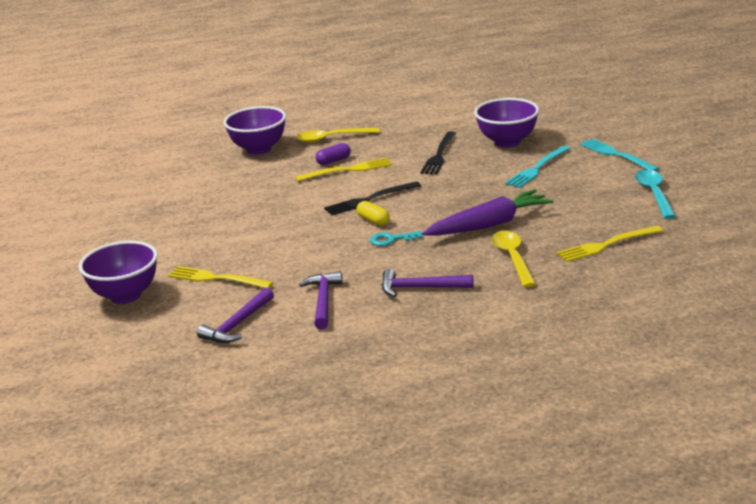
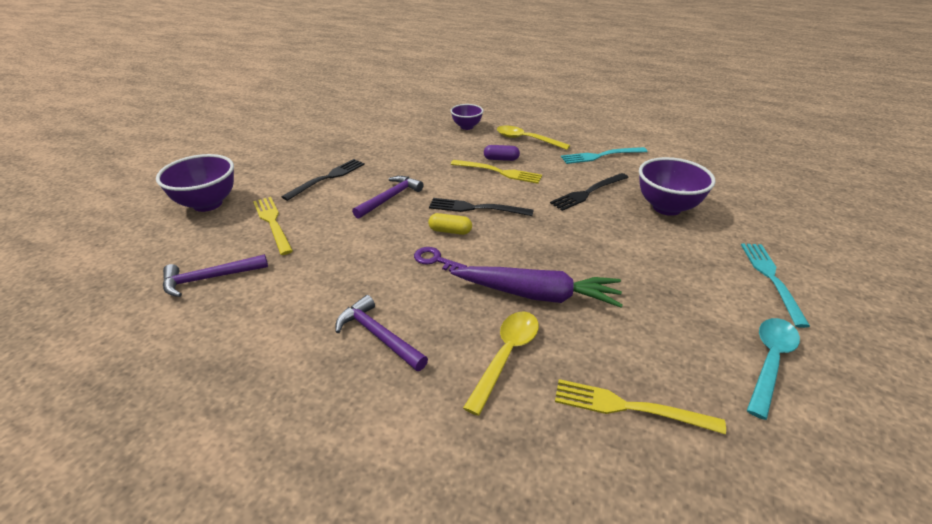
camera: 35 degrees right, 10 degrees up
purple bowl [224,106,286,155] -> purple bowl [451,104,483,130], size x0.60
purple hammer [299,271,343,329] -> purple hammer moved to [352,176,423,219]
yellow capsule [356,201,390,226] -> yellow capsule turned 75 degrees counterclockwise [428,213,472,235]
turquoise key [370,231,422,246] -> purple key [414,247,467,272]
turquoise fork [505,146,571,188] -> turquoise fork moved to [561,147,647,164]
none -> black fork [281,159,365,201]

